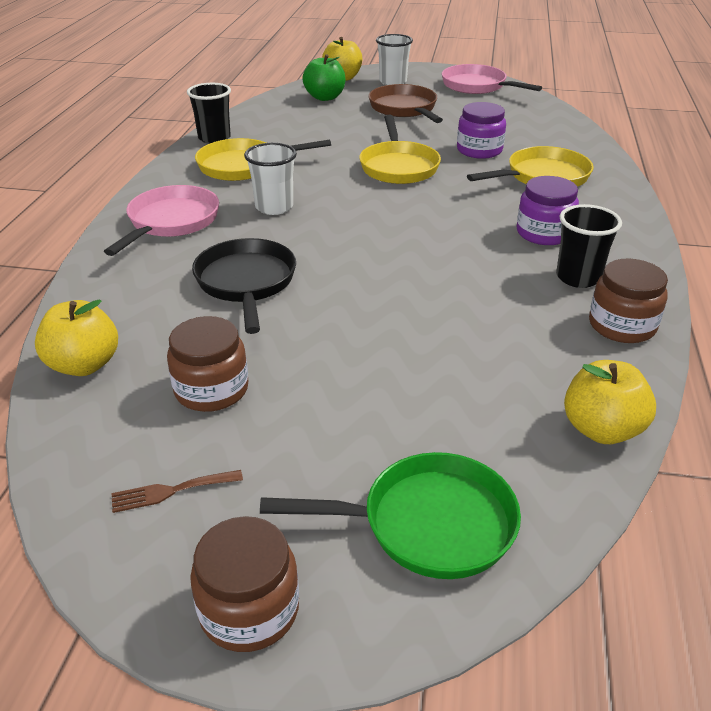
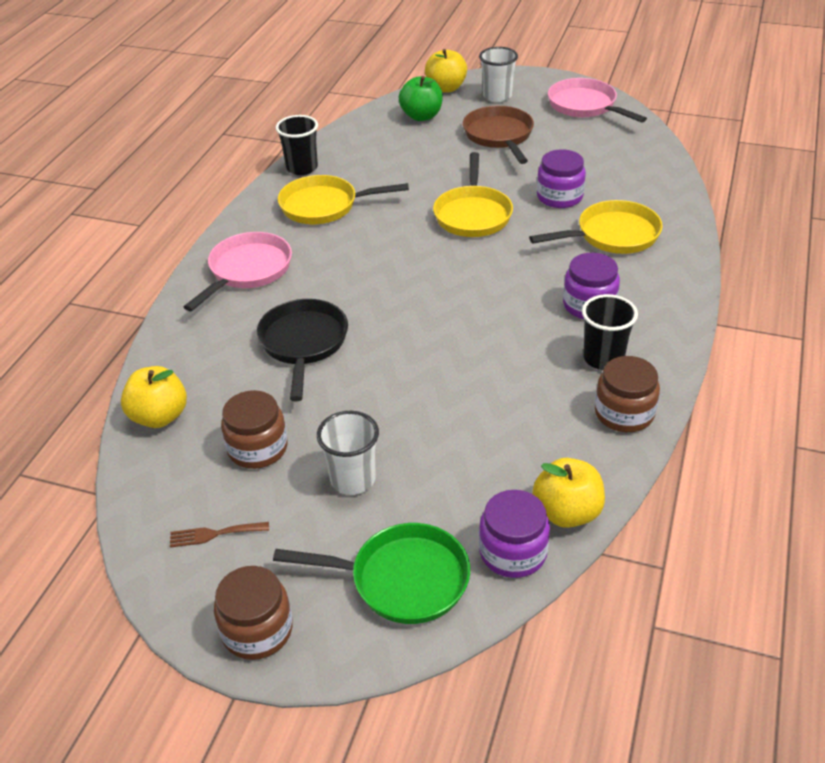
camera: 10 degrees right, 5 degrees up
white cup [244,143,297,215] -> white cup moved to [317,411,379,495]
none -> purple jar [479,490,550,578]

